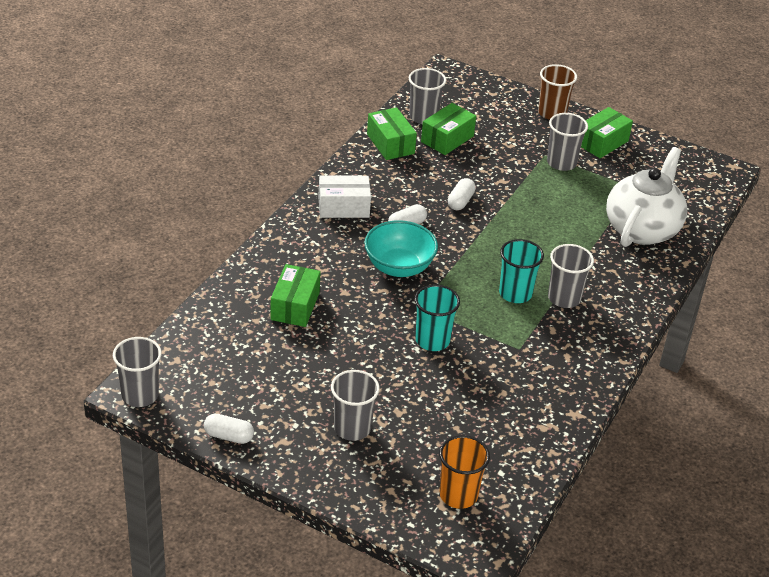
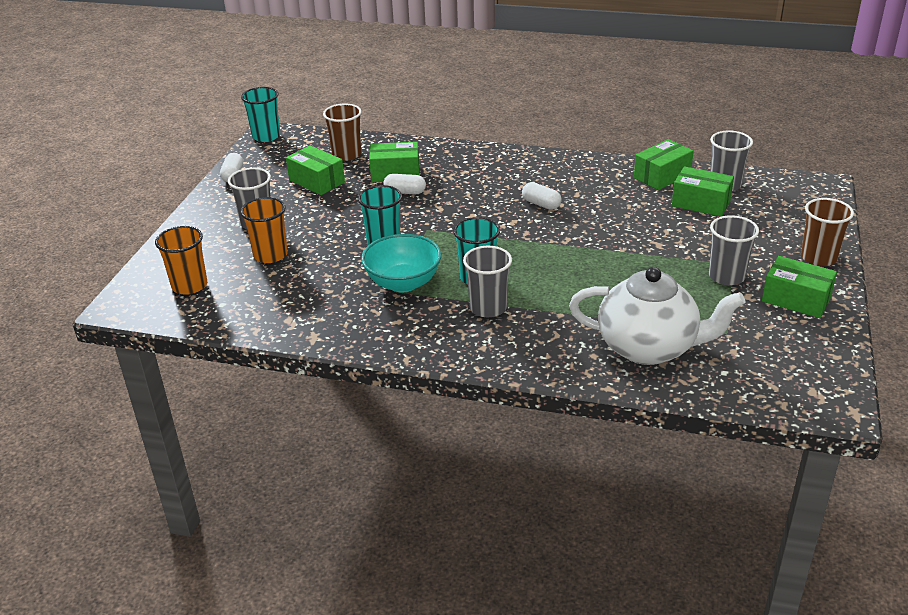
camera: 80 degrees right, 5 degrees down
grey cup [113,337,162,407] -> turquoise cup [241,87,280,142]
white box [318,176,371,218] -> none
turquoise bowl [364,220,438,277] -> turquoise bowl moved to [361,234,441,292]
white capsule [448,178,476,210] -> white capsule moved to [383,174,426,194]
none -> orange cup [240,197,288,263]
none -> green box [286,145,345,195]
none -> brown cup [323,104,362,161]

